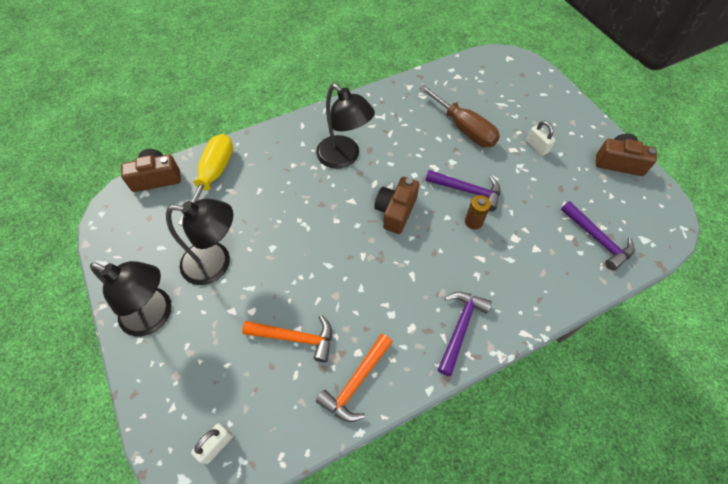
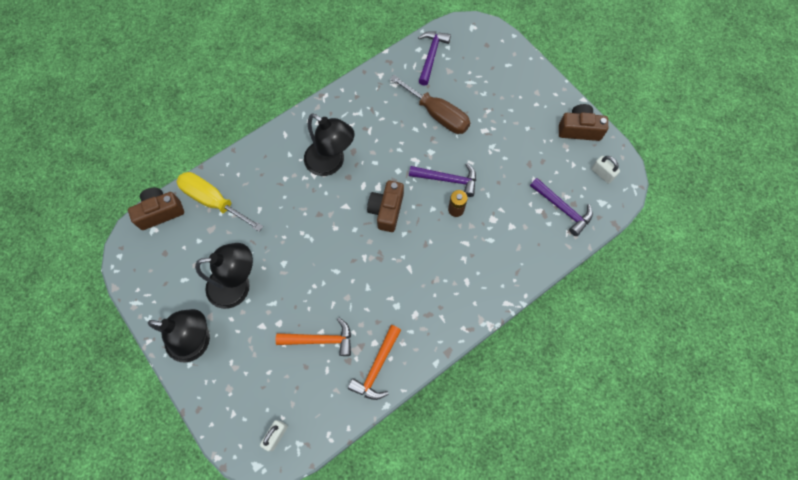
camera: 10 degrees left, 10 degrees up
yellow screwdriver [178,134,233,225] -> yellow screwdriver turned 60 degrees counterclockwise [176,172,263,232]
purple hammer [438,292,492,376] -> purple hammer moved to [418,31,451,86]
white padlock [526,121,555,156] -> white padlock moved to [591,156,620,184]

